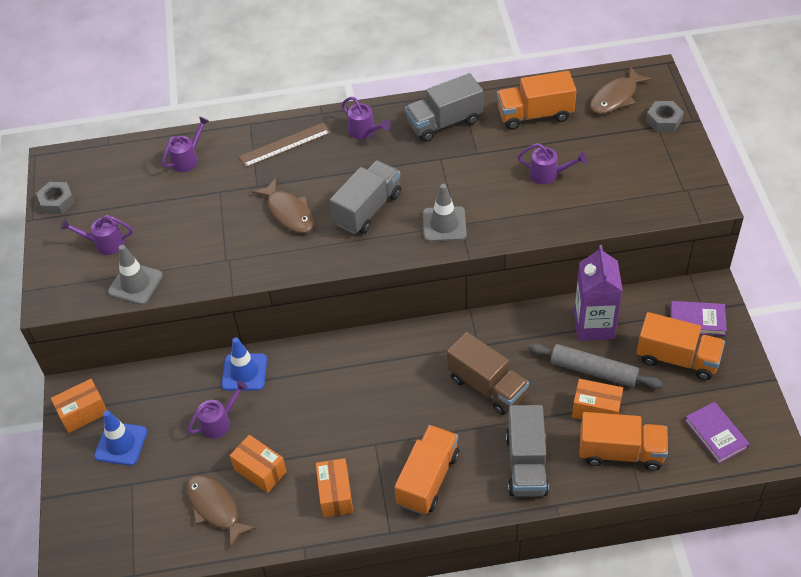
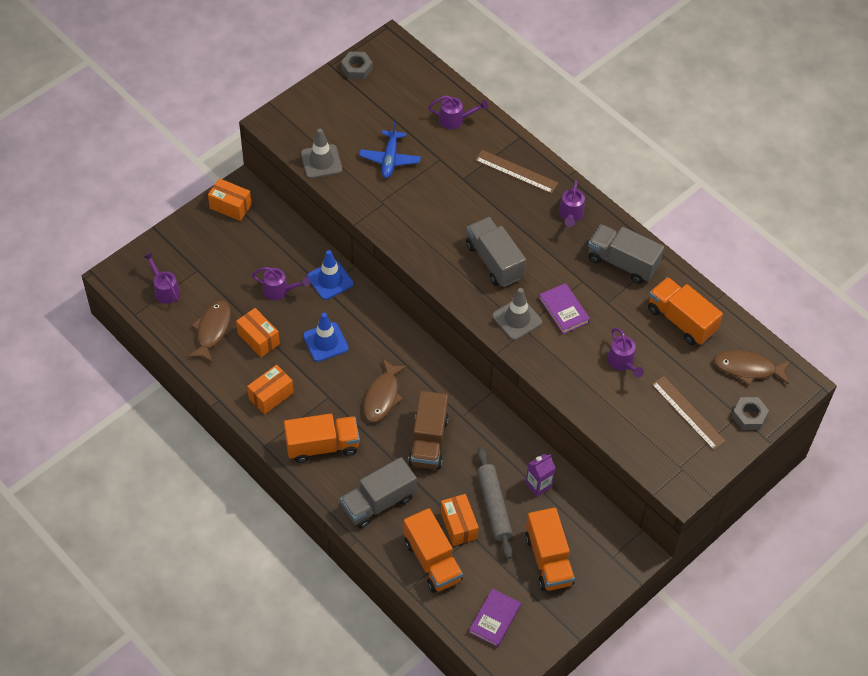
camera: 50 degrees right, 5 degrees up
purple watering can [61,215,133,255] -> purple watering can moved to [143,252,180,304]
blue traffic cone [94,410,147,466] -> blue traffic cone moved to [303,313,348,362]
orange box [230,435,287,493] -> orange box turned 45 degrees counterclockwise [236,308,280,357]
brown fish [252,178,314,233] -> brown fish moved to [363,359,407,422]
grey truck [330,160,401,234] -> grey truck turned 120 degrees counterclockwise [466,217,526,287]
purple carton [574,245,623,341] -> purple carton [526,454,555,497], size x0.56
purple book [670,301,727,336] -> purple book moved to [539,283,590,334]
none -> blue plane [359,122,421,178]
none -> brown ruler [651,376,726,450]

